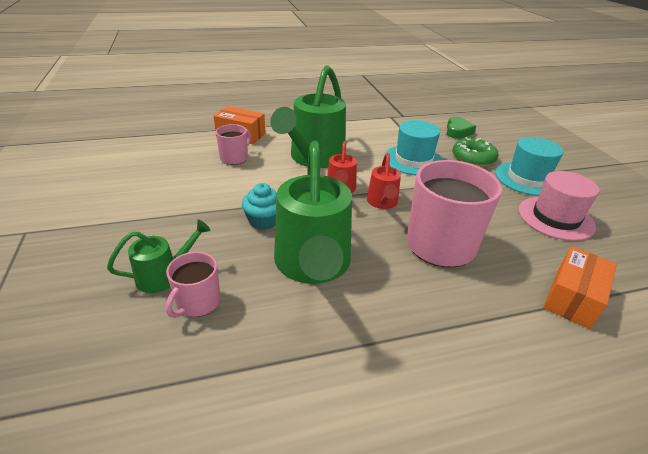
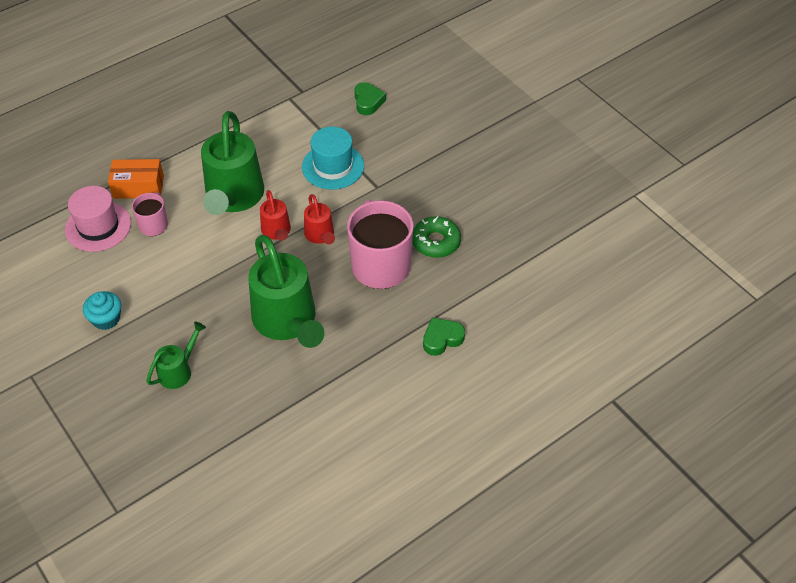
camera: 20 degrees left, 15 degrees up
pink mug [166,252,220,318] -> none
turquoise cupcake [242,183,277,230] -> turquoise cupcake moved to [83,291,121,330]
green donut [453,137,499,167] -> green donut moved to [412,216,461,258]
turquoise hat [495,137,564,196] -> none
pink hat [518,171,599,241] -> pink hat moved to [65,186,131,252]
orange box [543,246,617,329] -> none
none -> green heart [423,318,465,356]

